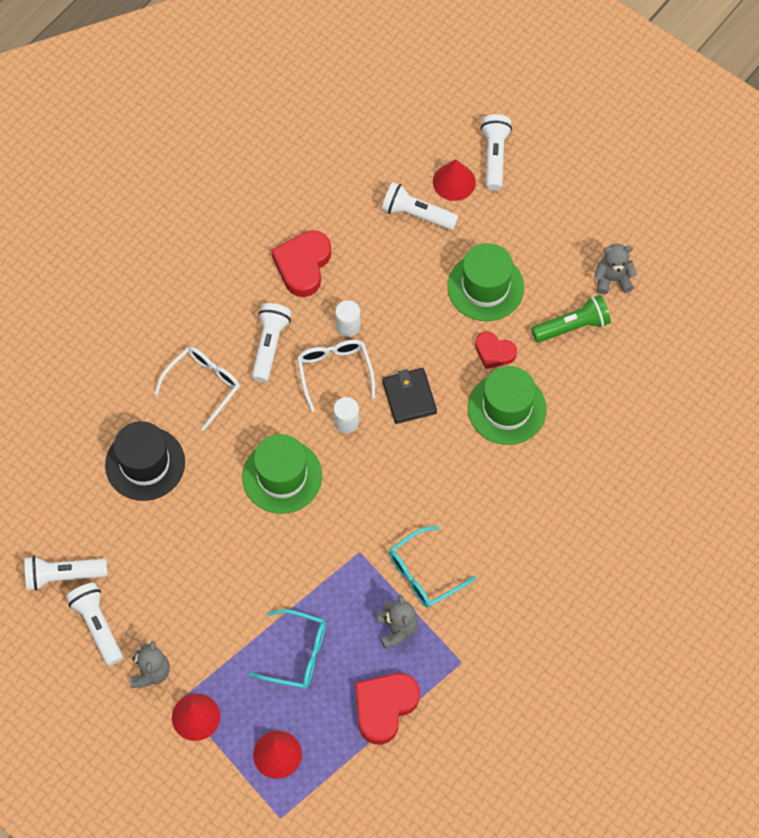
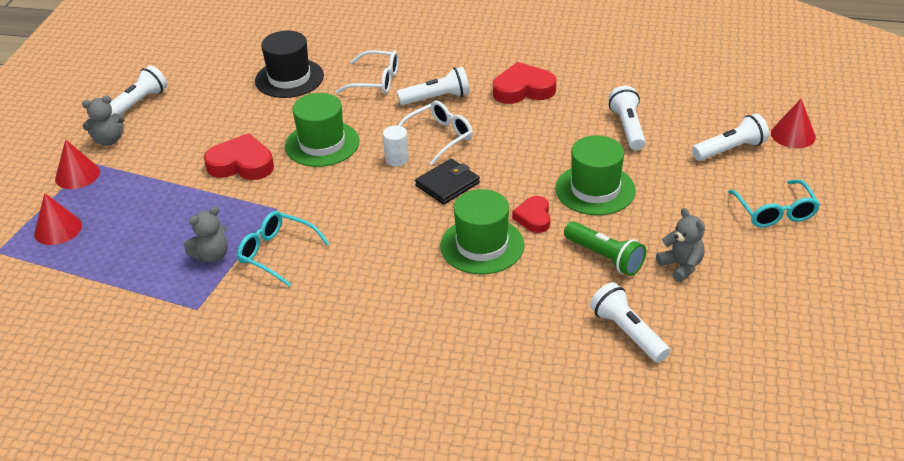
camera: 65 degrees right, 25 degrees down
white flashlight [24,556,107,591] -> white flashlight moved to [590,282,670,363]
turquoise glasses [248,609,326,689] -> turquoise glasses moved to [728,180,820,228]
white cylinder [335,300,360,337] -> none
red heart [355,673,420,745] -> red heart moved to [204,133,274,180]
red cone [433,159,476,201] -> red cone moved to [771,99,816,148]

